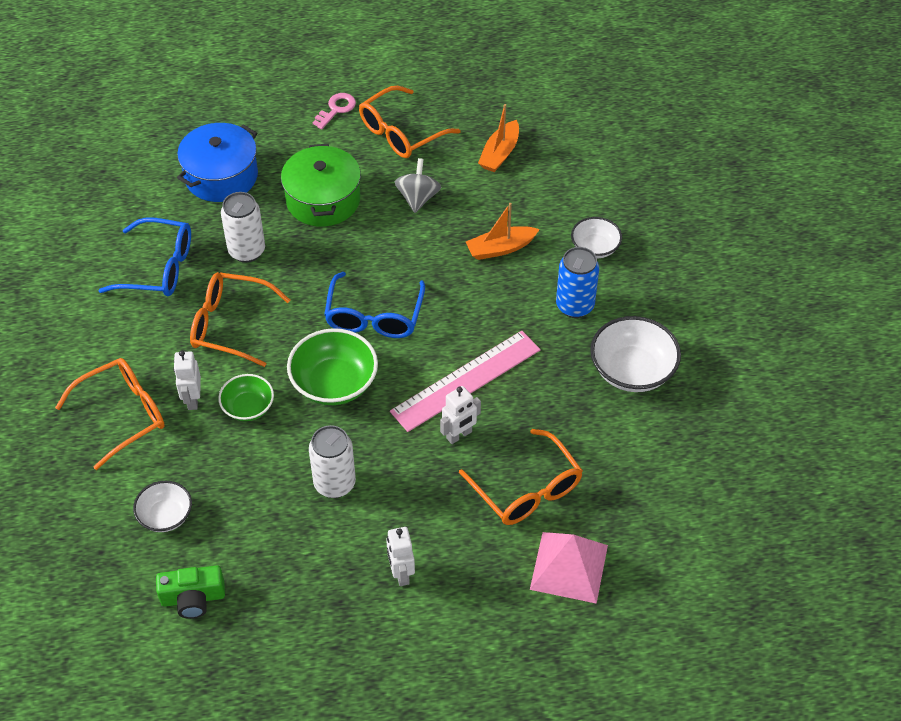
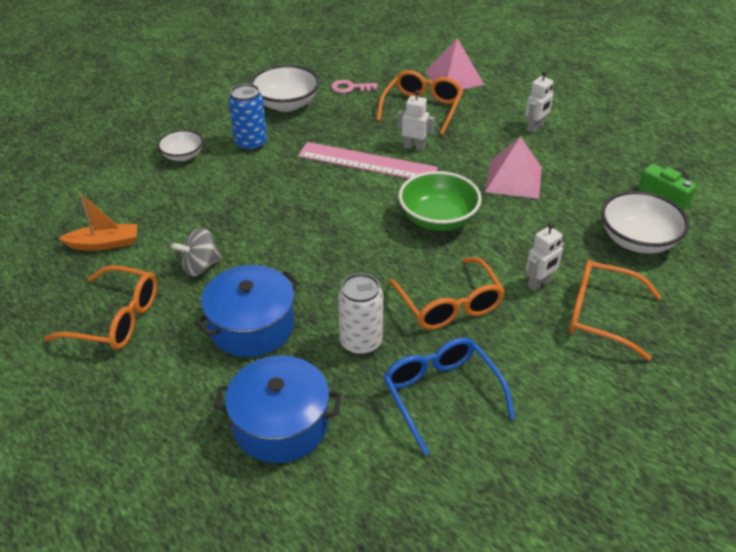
camera: 125 degrees left, 10 degrees down
white bowl [133,481,192,532] -> white bowl [601,191,689,254], size x1.65
green bowl [218,374,274,421] -> none
green pot [281,144,361,227] -> blue pot [195,265,300,357]
white can [309,425,356,498] -> pink pyramid [485,136,542,199]
pink key [313,93,356,129] -> pink key moved to [331,80,378,93]
blue glasses [324,272,425,338] -> none
orange boat [466,203,540,260] -> none

